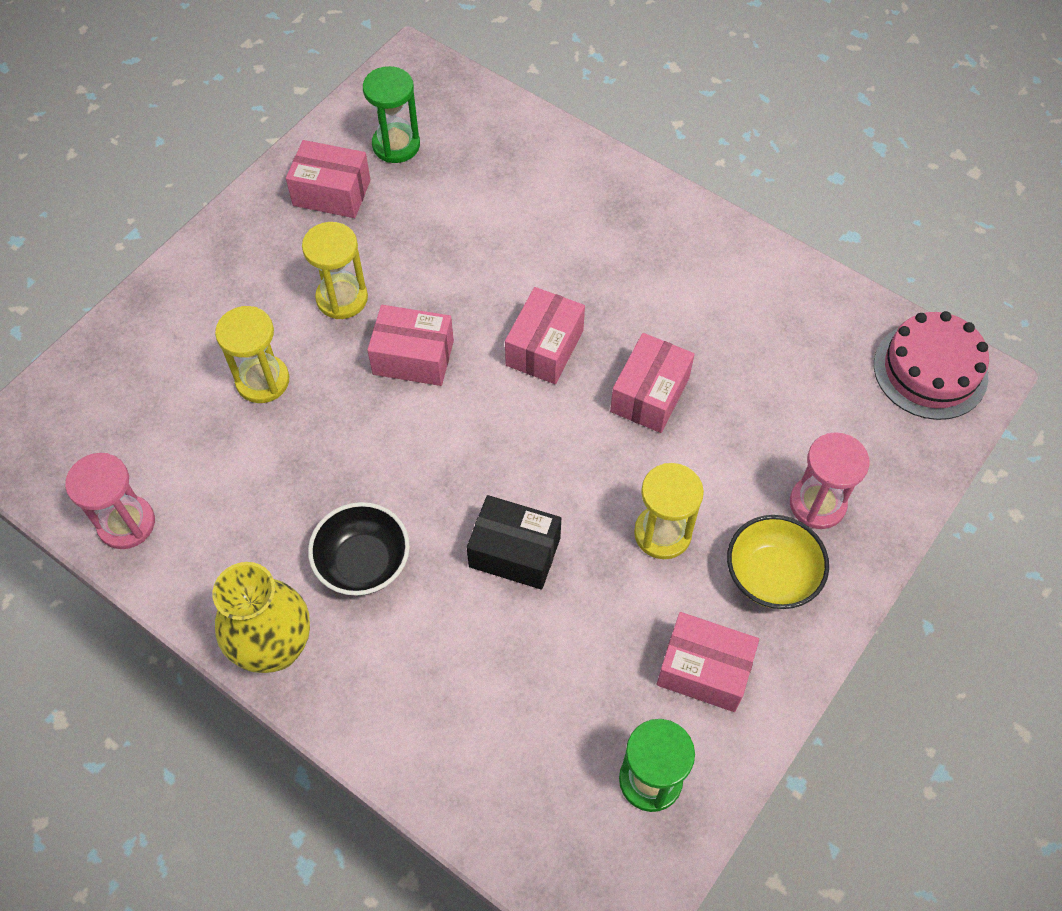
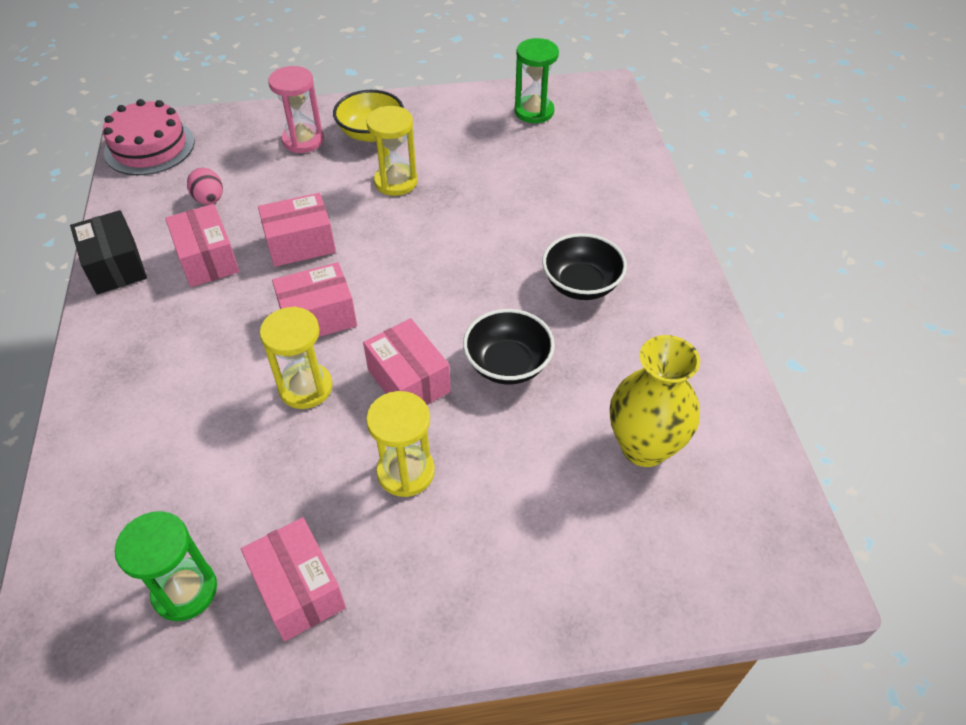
camera: 135 degrees left, 10 degrees down
pink hourglass [65,453,155,549] -> none
yellow vase [212,562,310,673] -> yellow vase moved to [610,335,700,467]
yellow hourglass [215,306,289,403] -> yellow hourglass moved to [260,307,332,409]
black box [467,495,561,590] -> black box moved to [70,210,147,295]
pink box [657,612,759,712] -> pink box moved to [165,204,239,287]
none -> pink egg [187,168,223,205]
none -> black bowl [463,309,555,385]

